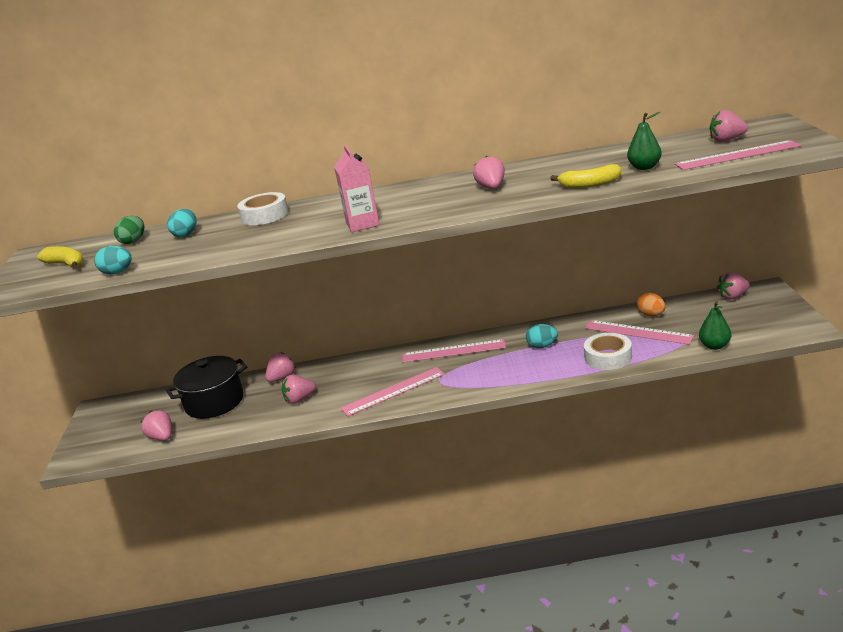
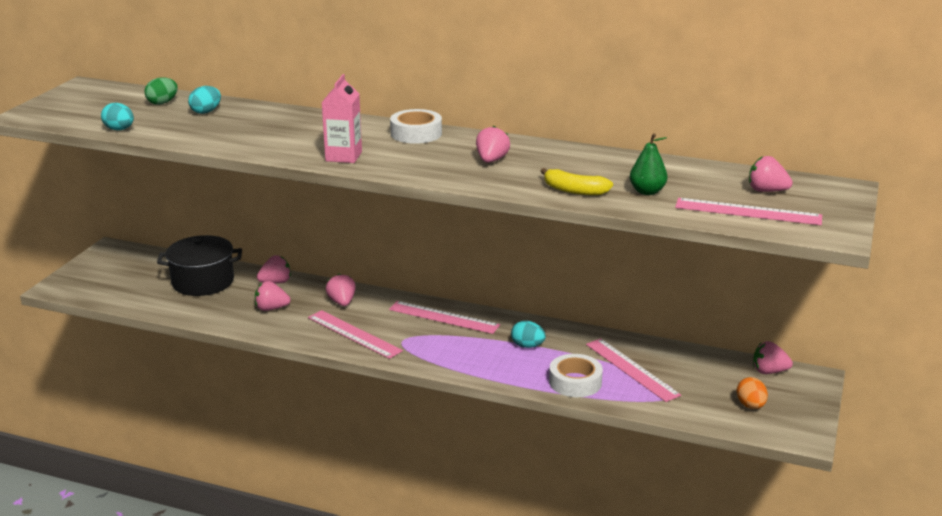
camera: 20 degrees right, 0 degrees up
yellow banana [37,246,84,269] -> none
pink strawberry [141,410,172,441] -> pink strawberry moved to [326,273,356,306]
white tape [237,192,289,225] -> white tape moved to [390,109,442,144]
pink ruler [341,367,445,416] -> pink ruler turned 45 degrees clockwise [308,310,403,359]
orange egg [637,293,665,316] -> orange egg moved to [736,377,768,409]
green pear [699,301,731,350] -> none

